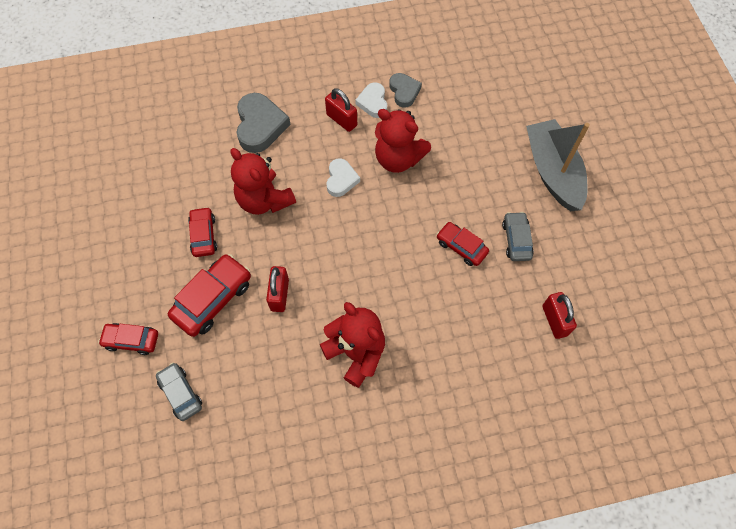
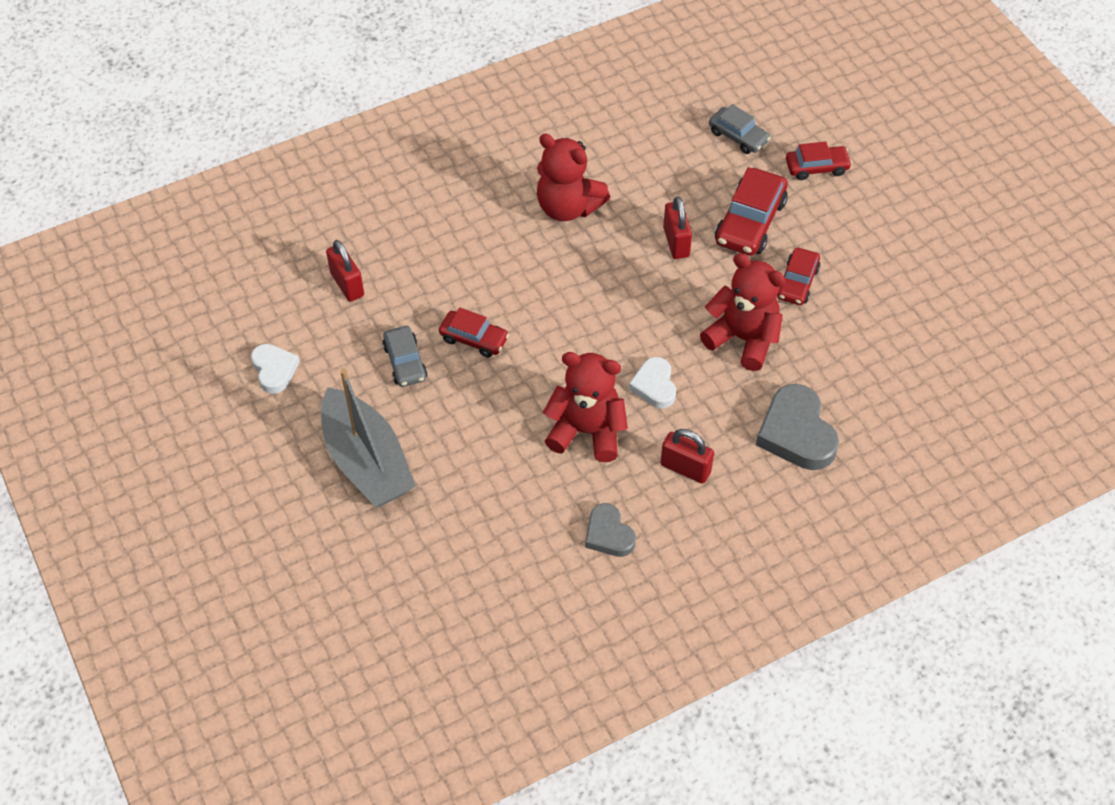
camera: 165 degrees right, 10 degrees down
red car [188,207,217,257] -> red car turned 45 degrees clockwise [777,248,821,305]
white heart [355,83,387,118] -> white heart moved to [251,344,300,394]

